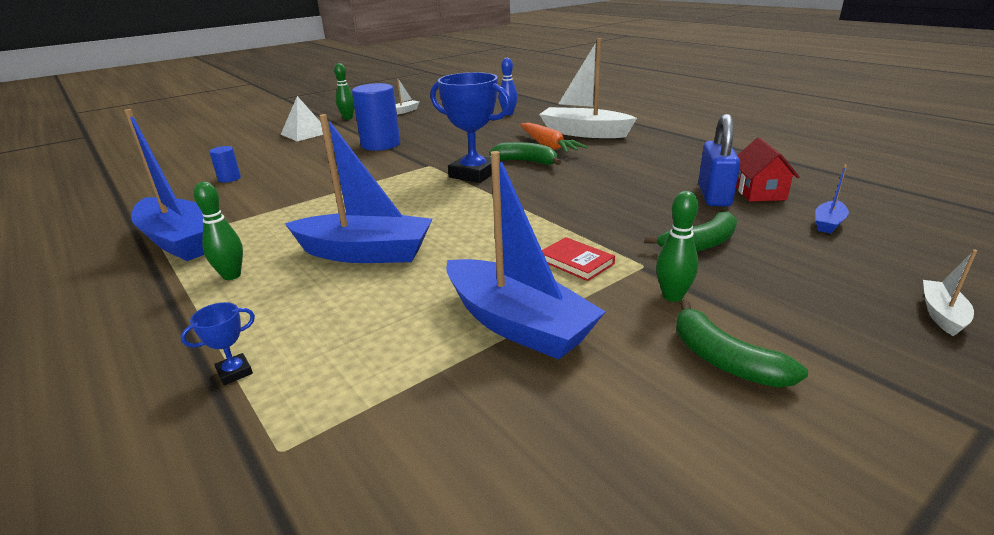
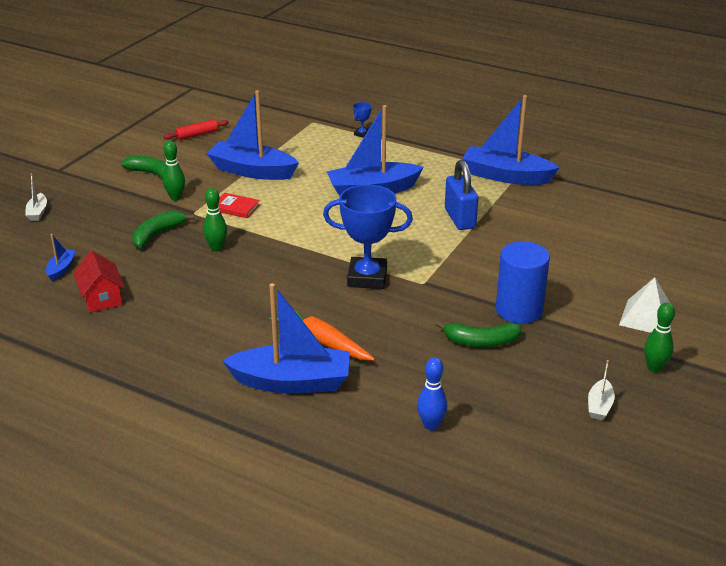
camera: 155 degrees right, 5 degrees up
green bowling pin [193,182,243,280] -> green bowling pin moved to [203,188,227,251]
blue cylinder [209,146,241,183] -> none
green banana [489,142,561,165] -> green banana moved to [436,321,522,347]
white boat [539,38,637,138] -> blue boat [222,283,350,393]
blue padlock [698,114,740,206] -> blue padlock moved to [445,160,478,230]
none -> red rolling pin [164,119,229,140]

